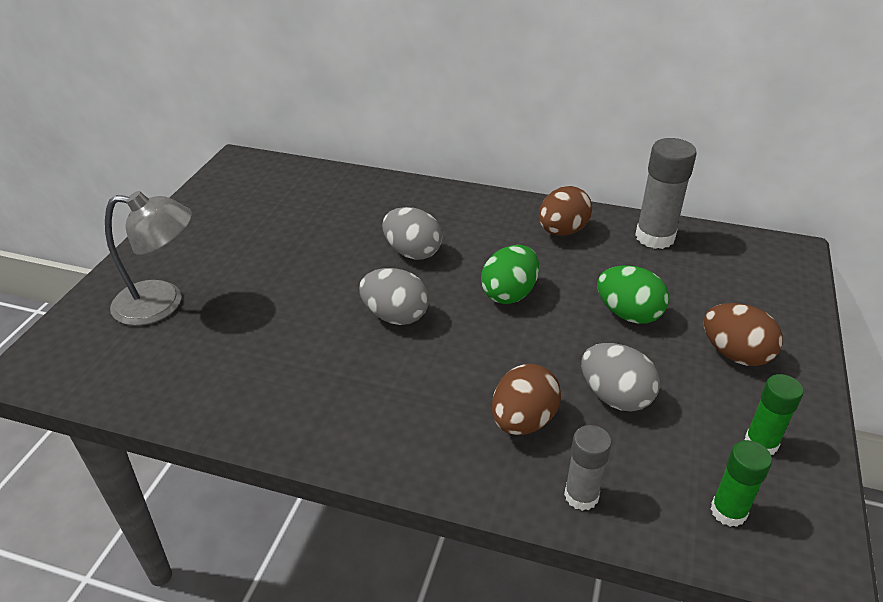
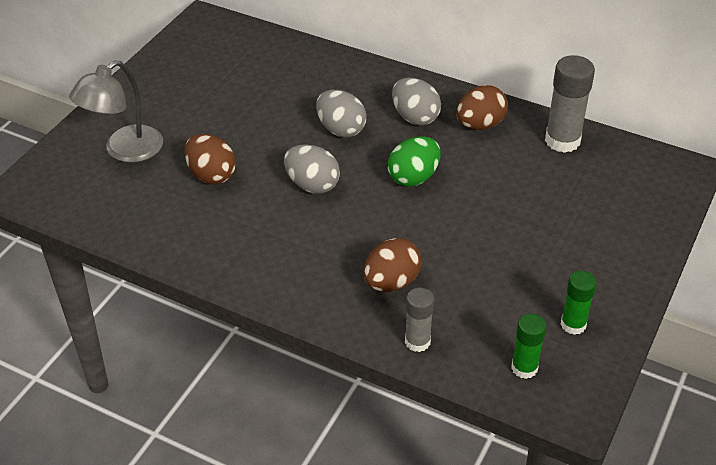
camera: 10 degrees right, 5 degrees up
grey lamp [105,191,192,326] -> grey lamp turned 120 degrees clockwise [69,61,163,163]
grey egg [581,343,660,411] -> grey egg moved to [392,78,441,126]
green egg [597,265,669,324] -> none
brown egg [704,303,783,366] -> brown egg moved to [184,134,236,185]

